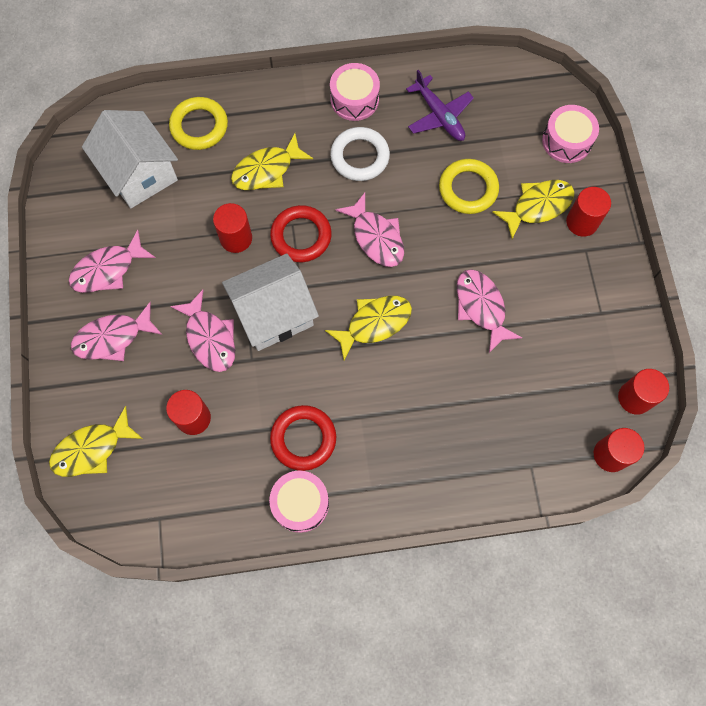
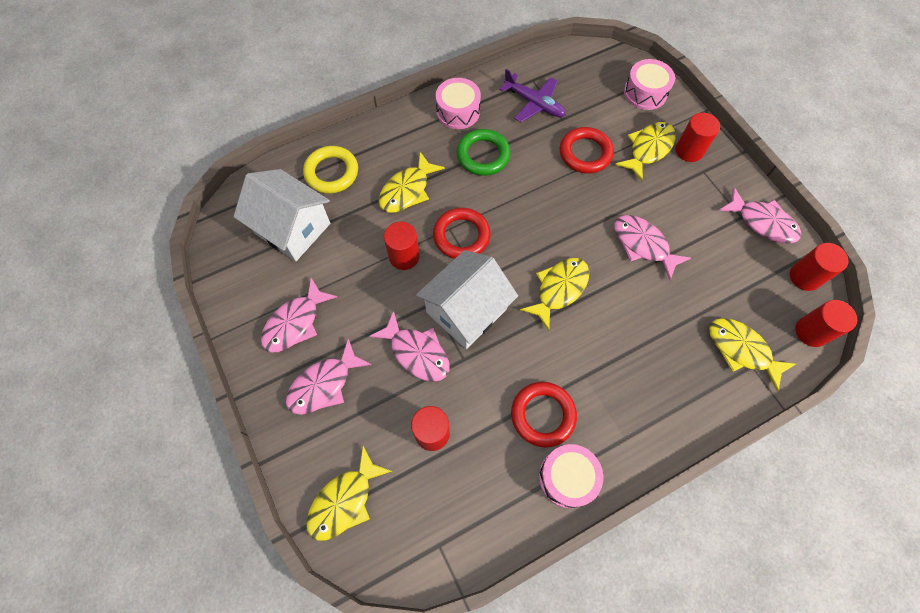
camera: 20 degrees left, 5 degrees down
white ring [330,127,390,181] -> green ring [457,129,511,176]
pink fish [336,193,404,267] -> pink fish moved to [718,187,801,244]
yellow ring [439,159,499,214] -> red ring [560,127,614,173]
none -> yellow fish [709,318,796,392]

